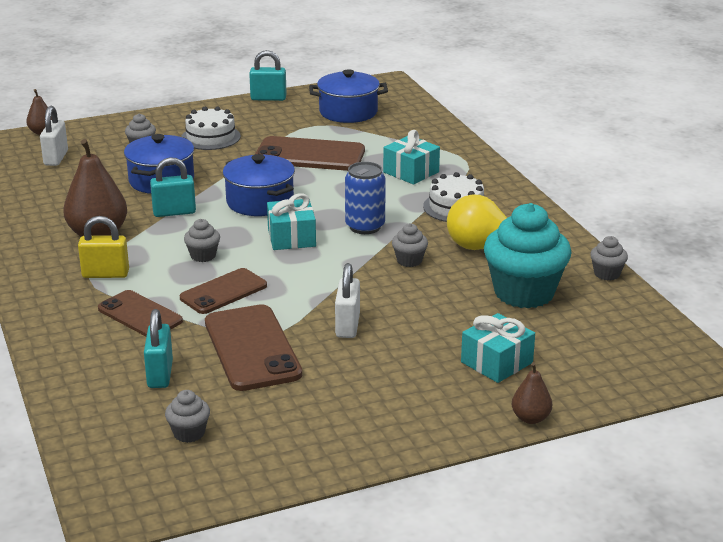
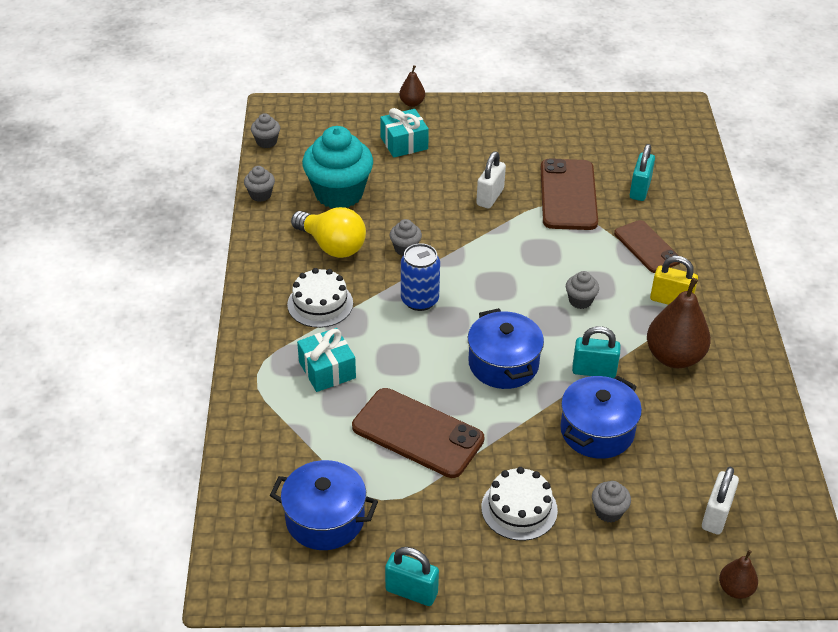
camera: 160 degrees left, 15 degrees up
grey cupcake [165,390,210,443] -> grey cupcake moved to [251,113,280,148]
brown phone [180,268,267,314] -> none
turquoise gift [267,193,316,250] -> none

